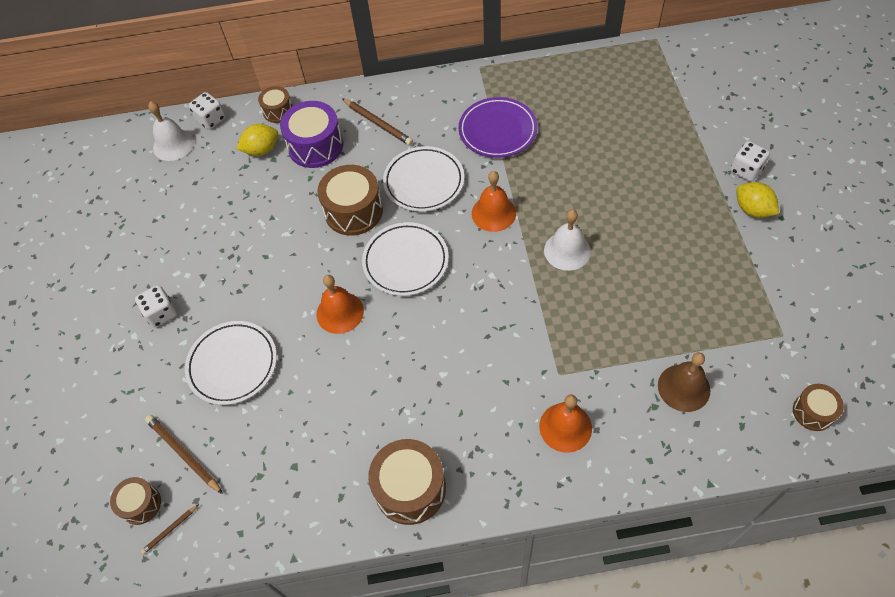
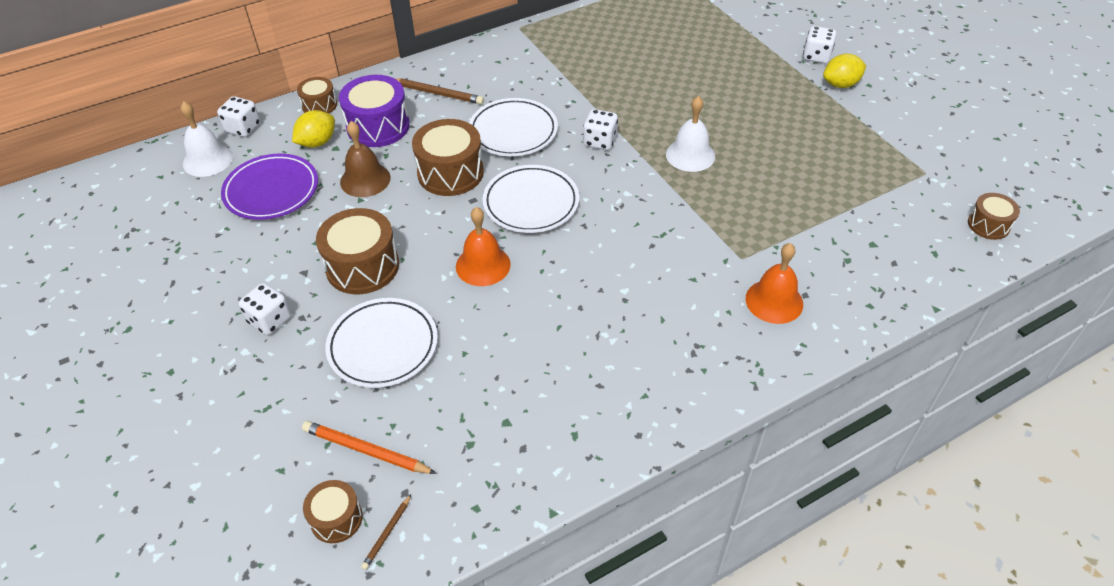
camera: 25 degrees left, 10 degrees down
brown pencil [145,415,223,494] -> orange pencil [302,421,437,474]
brown drum [368,439,446,525] -> brown drum moved to [316,208,399,294]
purple plate [458,97,537,158] -> purple plate moved to [221,154,318,220]
orange bell [472,171,516,232] -> white dice [583,109,618,150]
brown bell [658,352,710,412] -> brown bell moved to [340,121,391,197]
yellow lemon [736,182,779,218] -> yellow lemon turned 45 degrees counterclockwise [823,54,866,88]

